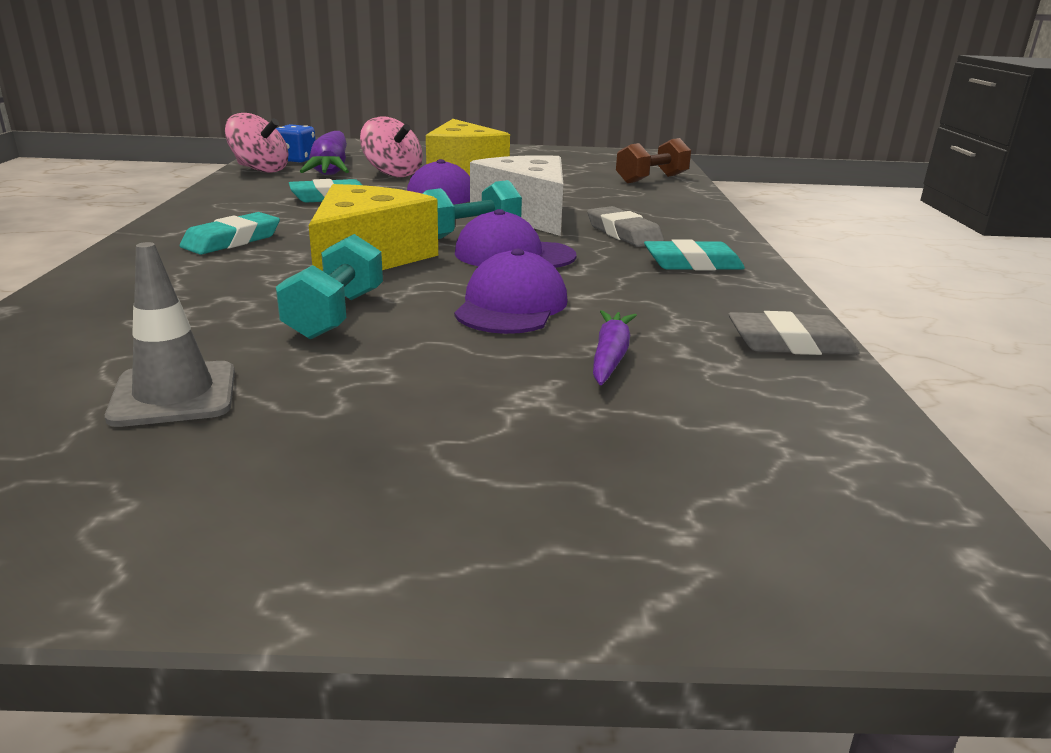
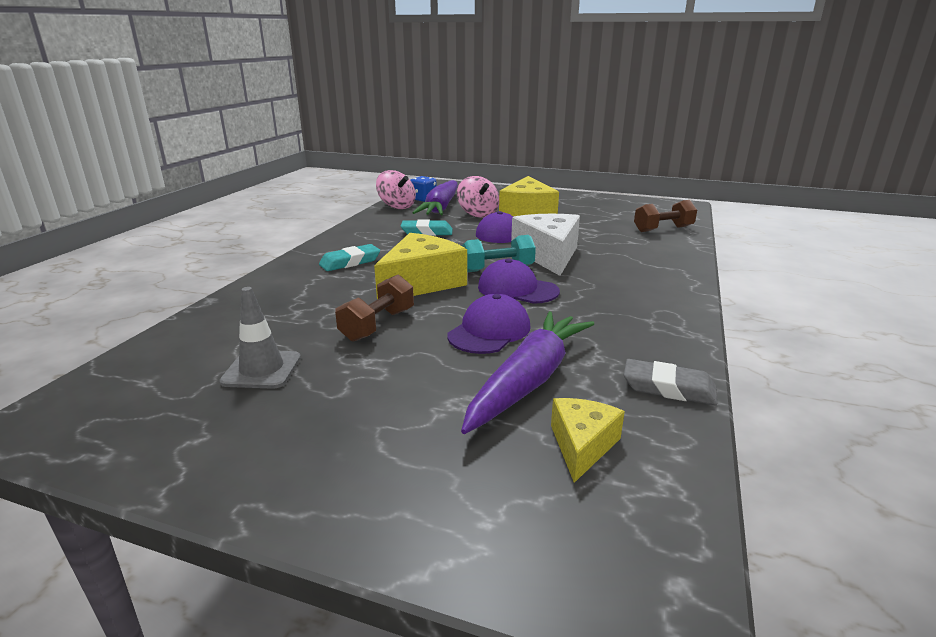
camera: 20 degrees right, 0 degrees up
turquoise dumbbell [276,234,383,340] -> brown dumbbell [335,275,414,342]
grey eraser [587,206,664,247] -> none
purple carrot [593,310,637,385] -> purple carrot [461,311,594,434], size x2.06
turquoise eraser [644,239,745,270] -> none
none -> yellow cheese [551,398,625,483]

